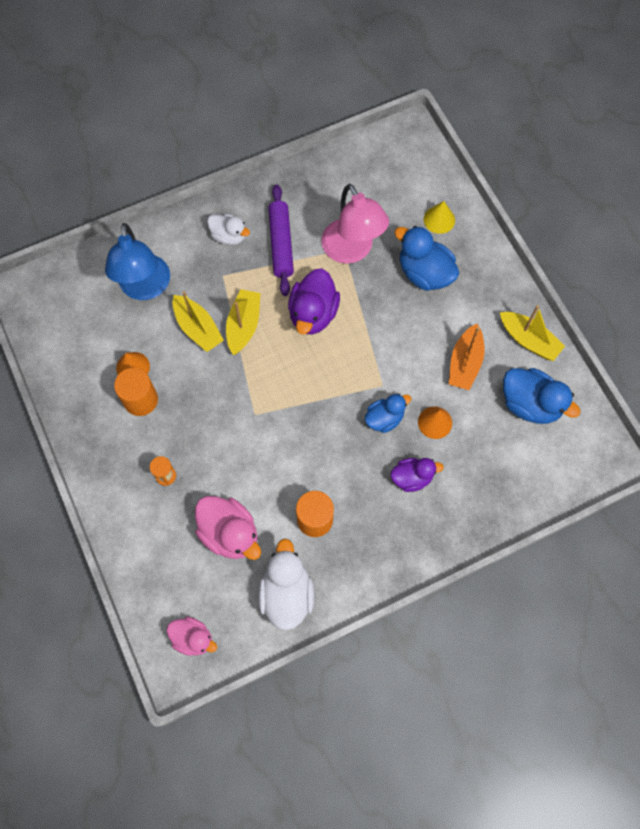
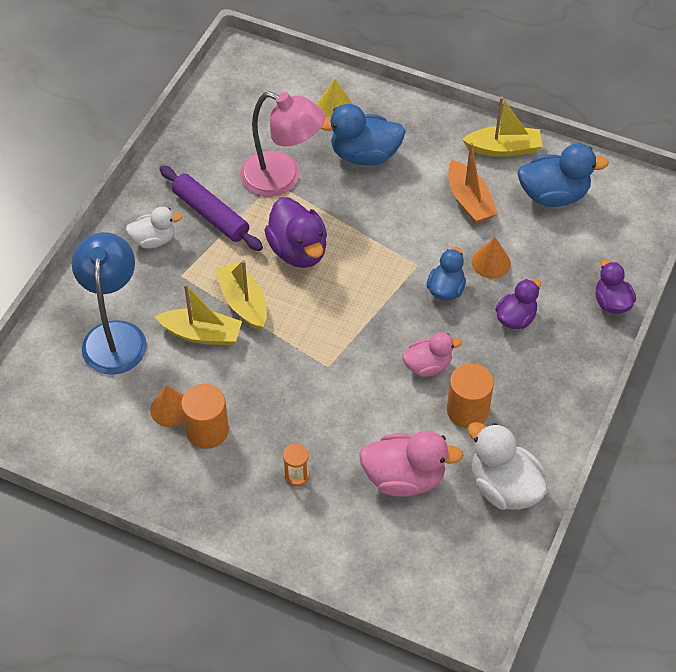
camera: 40 degrees left, 15 degrees down
blue lamp [105,223,170,300] -> blue lamp turned 135 degrees counterclockwise [72,232,147,375]
pink duck [167,617,217,656] -> pink duck moved to [402,332,462,377]
none -> purple duck [595,260,636,314]

